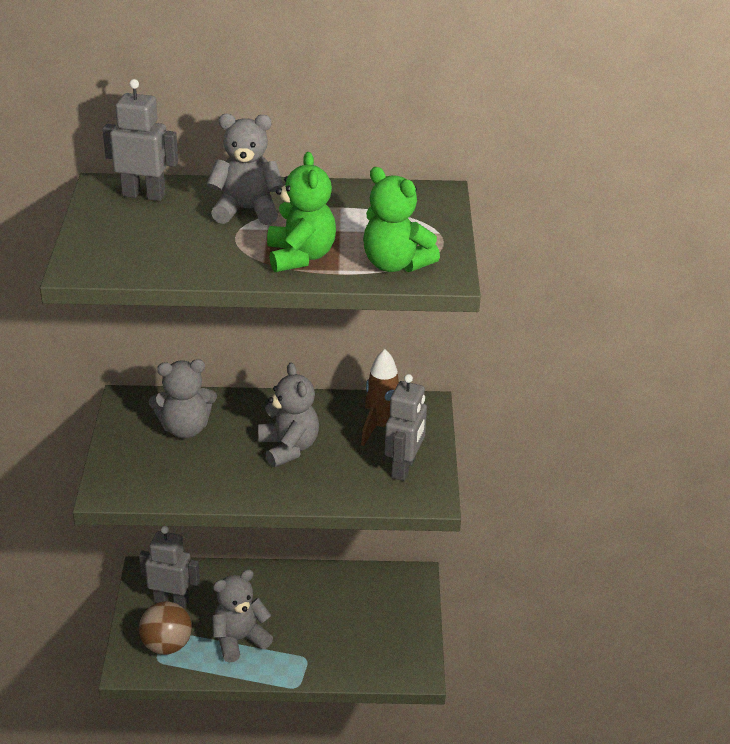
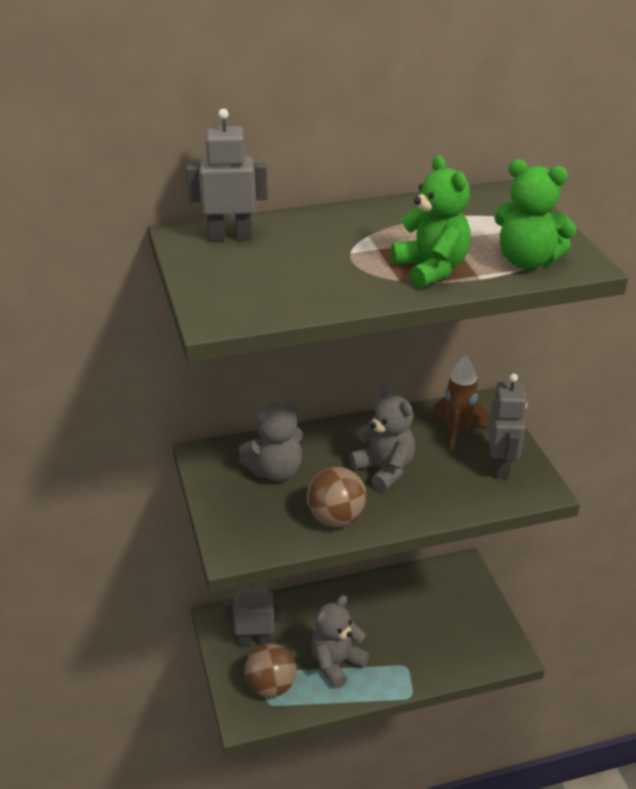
camera: 15 degrees left, 0 degrees up
grey teddy bear [207,114,283,225] -> none
none -> brown ball [307,467,367,527]

